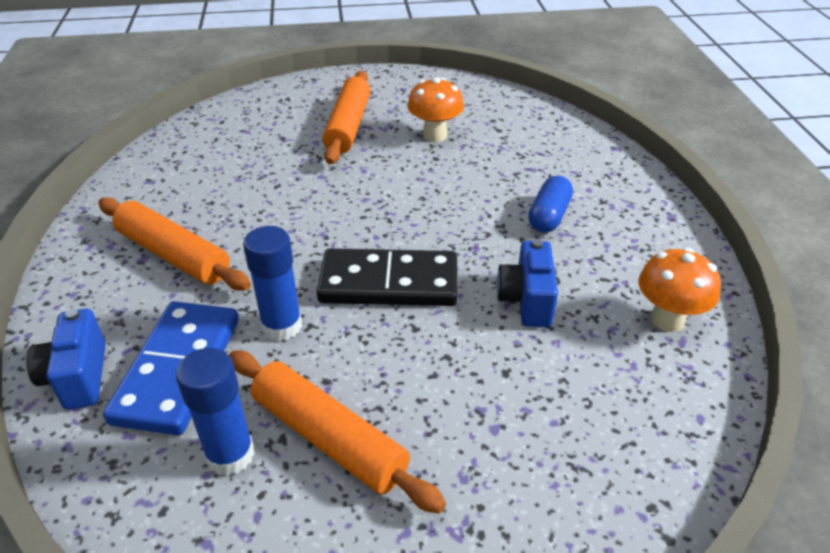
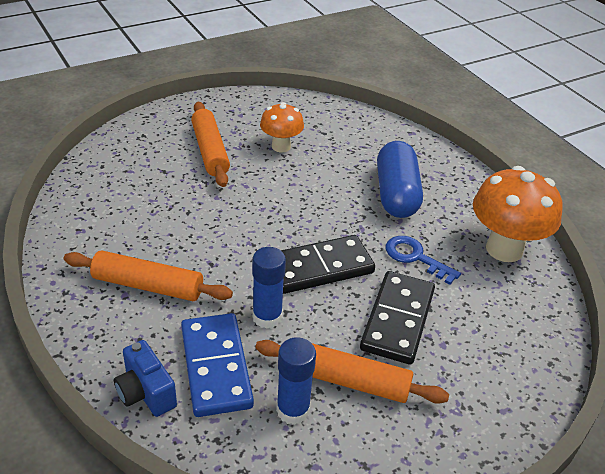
camera: 25 degrees left, 0 degrees up
blue camera [496,239,558,327] -> blue key [386,236,461,285]
blue capsule [528,175,573,233] -> blue capsule [377,141,423,218], size x1.76
orange mushroom [639,248,721,332] -> orange mushroom [473,166,563,262], size x1.68
none -> black domino [360,271,435,365]

